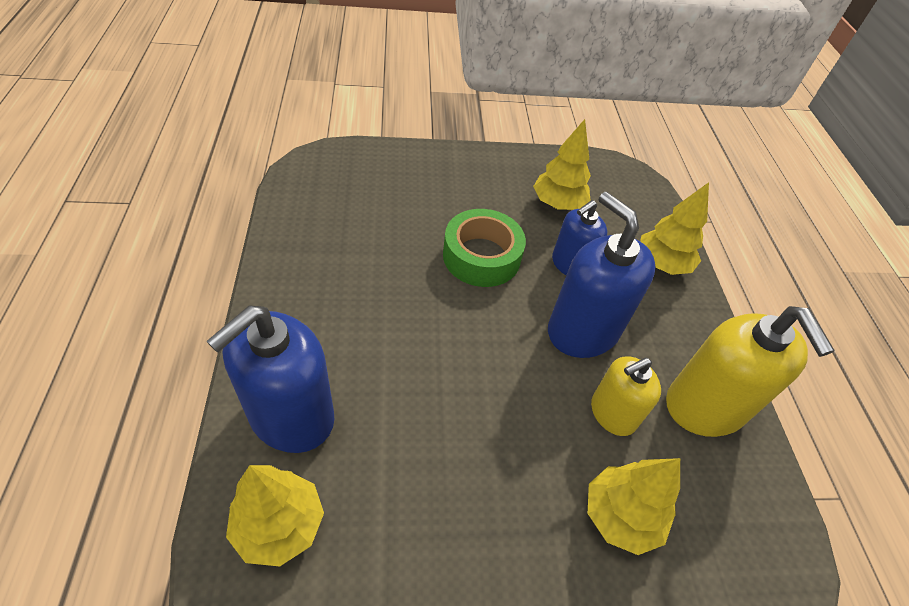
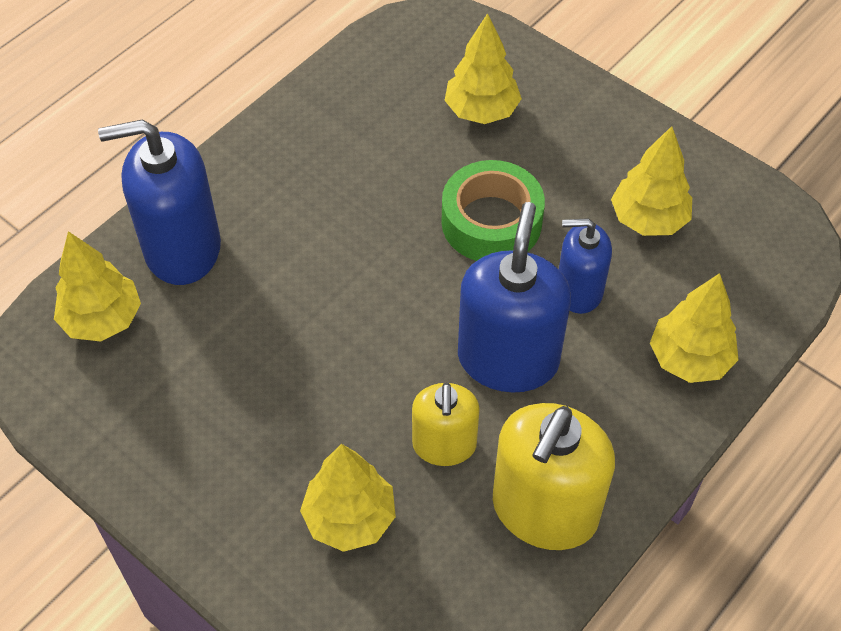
camera: 50 degrees right, 5 degrees up
yellow soap dispenser [591,357,661,436] -> yellow soap dispenser turned 105 degrees counterclockwise [412,382,480,466]
none -> yellow tree [444,13,522,124]

